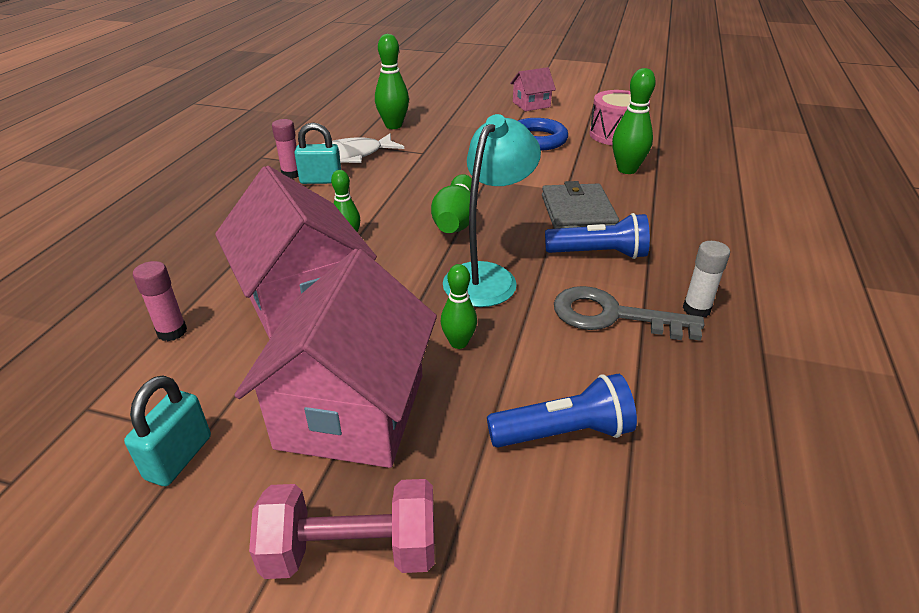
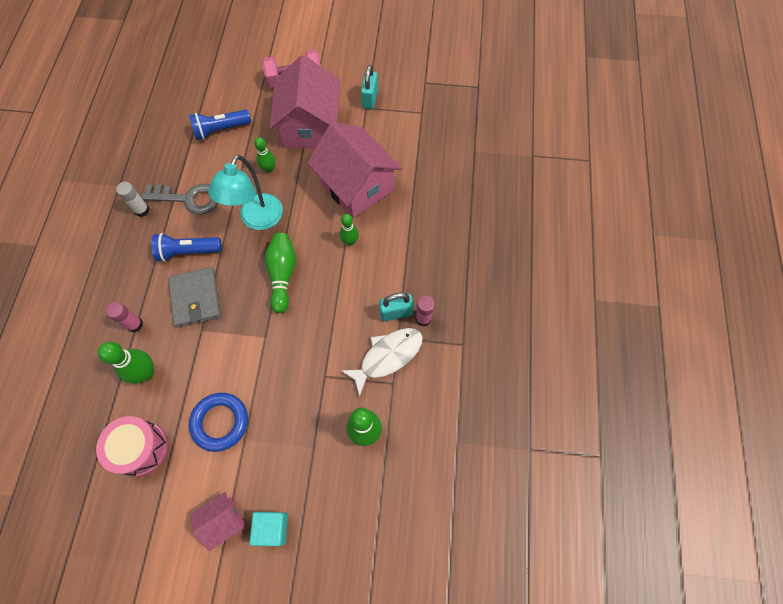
camera: 170 degrees right, 30 degrees up
pink glue stick [133,261,187,341] -> pink glue stick moved to [106,302,143,332]
none -> turquoise cube [250,512,288,546]

